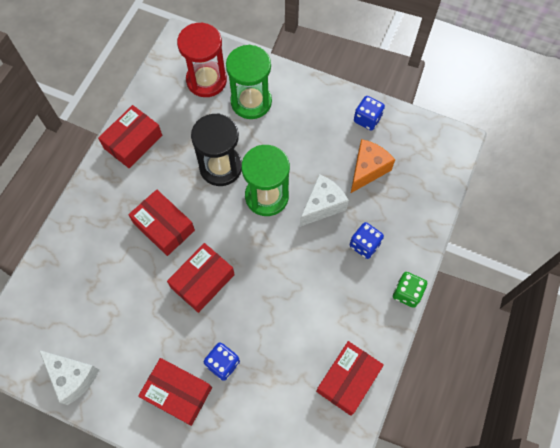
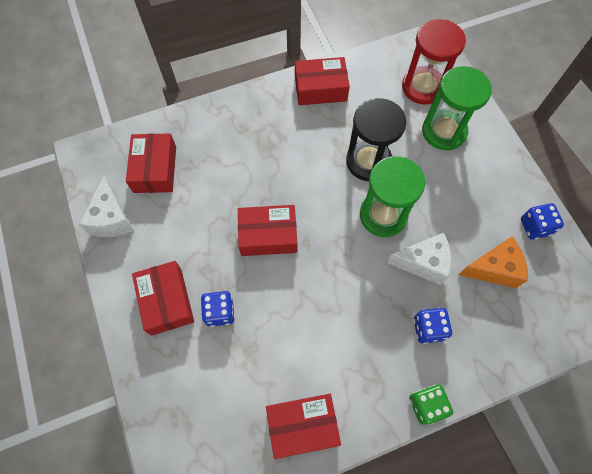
camera: 45 degrees right, 0 degrees up
red box [128,190,195,256] -> red box moved to [126,134,176,193]

